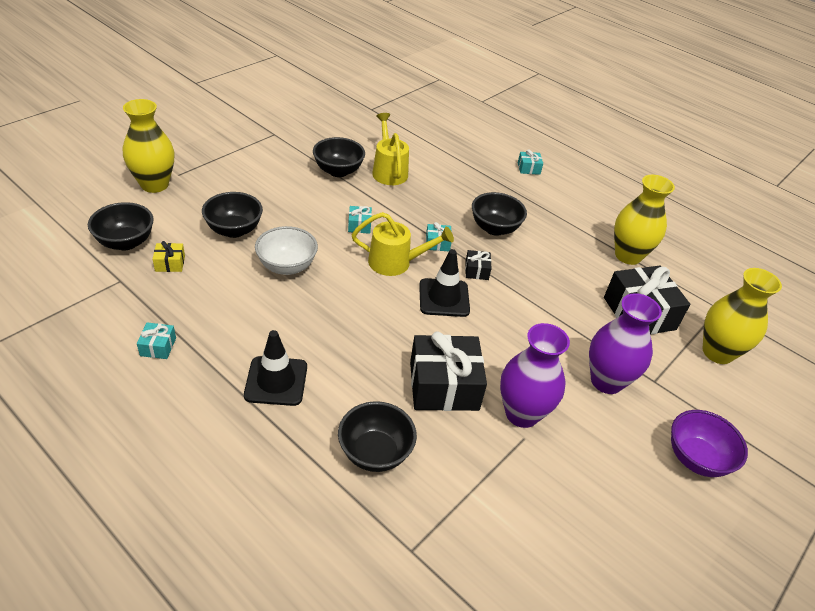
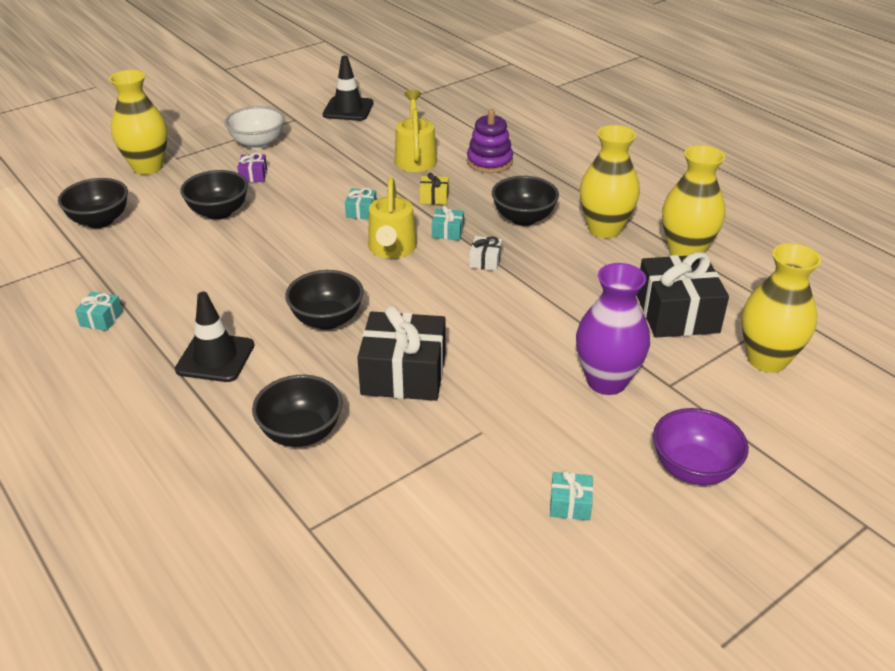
camera: 15 degrees right, 5 degrees down
yellow gift [153,241,185,272] -> yellow gift moved to [420,173,448,205]
white bowl [255,226,318,275] -> white bowl moved to [225,106,285,149]
black bowl [313,137,365,177] -> black bowl moved to [285,270,364,330]
yellow watering can [352,212,454,276] -> yellow watering can turned 75 degrees clockwise [368,177,417,259]
black traffic cone [419,249,470,317] -> black traffic cone moved to [323,56,373,121]
black gift [465,250,492,280] -> white gift [469,236,502,271]
purple vase [500,323,570,428] -> none
turquoise gift [518,150,543,175] -> turquoise gift moved to [550,470,593,520]
none -> purple gift [237,152,267,182]
none -> purple stacking toy [467,109,513,173]
none -> yellow vase [580,125,640,238]

